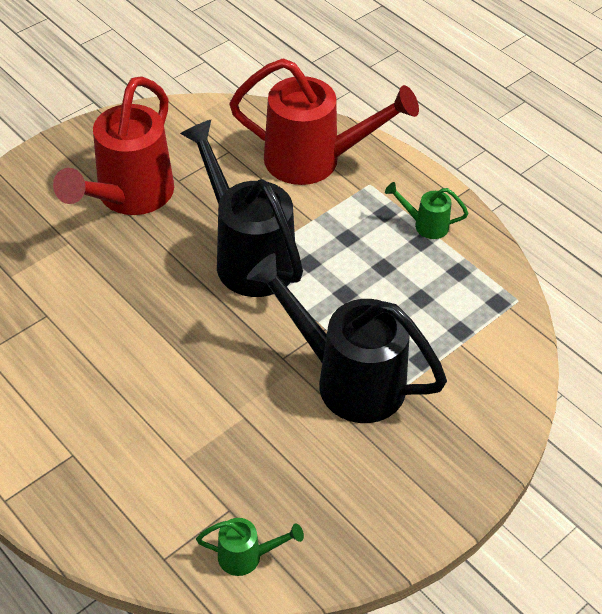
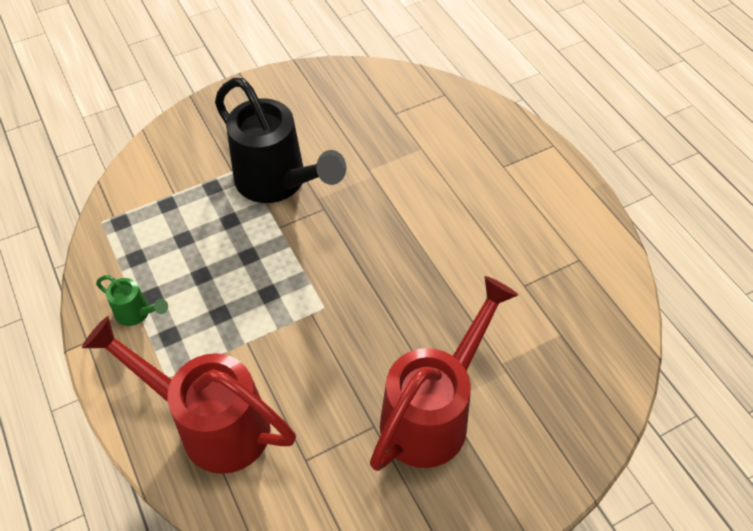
camera: 165 degrees left, 5 degrees up
black watering can [180,120,303,297] -> none
green watering can [196,518,304,576] -> none

